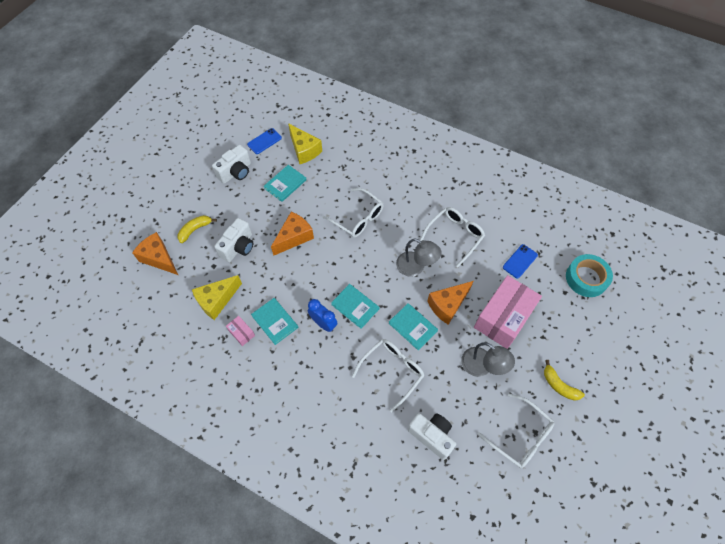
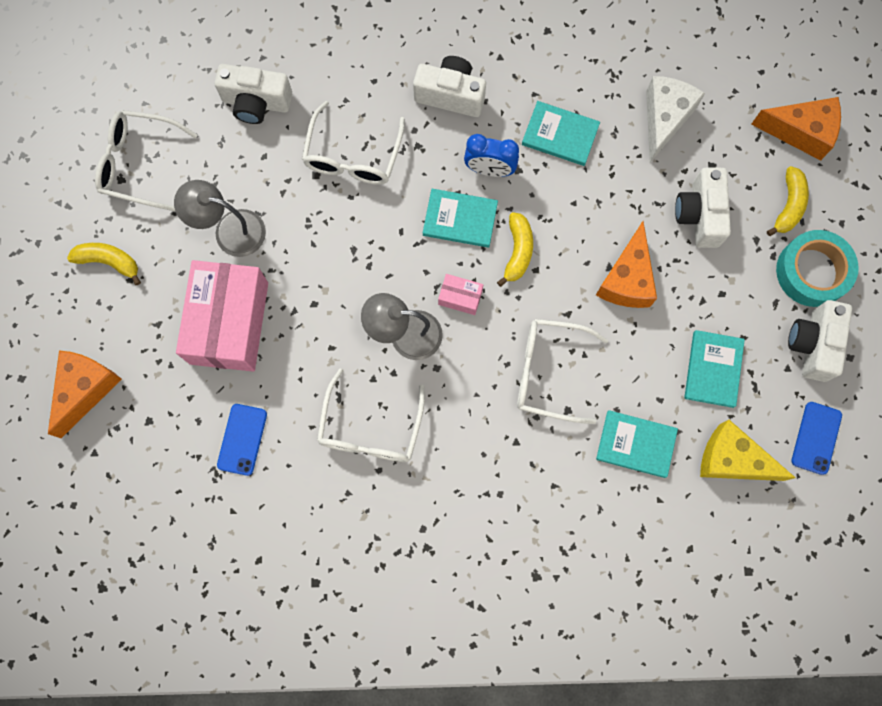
camera: 150 degrees right, 15 degrees up
yellow cheese [192,275,242,320] -> white cheese [646,76,705,162]
pink box [226,316,255,346] -> pink box moved to [438,274,483,315]
turquoise book [389,303,438,350] -> turquoise book moved to [596,410,678,478]
orange cheese [427,281,474,325] -> orange cheese moved to [48,350,122,438]
turquoise tape [566,254,613,297] -> turquoise tape moved to [776,230,859,307]
none -> white camera [413,56,486,117]
none -> yellow banana [497,212,533,287]

